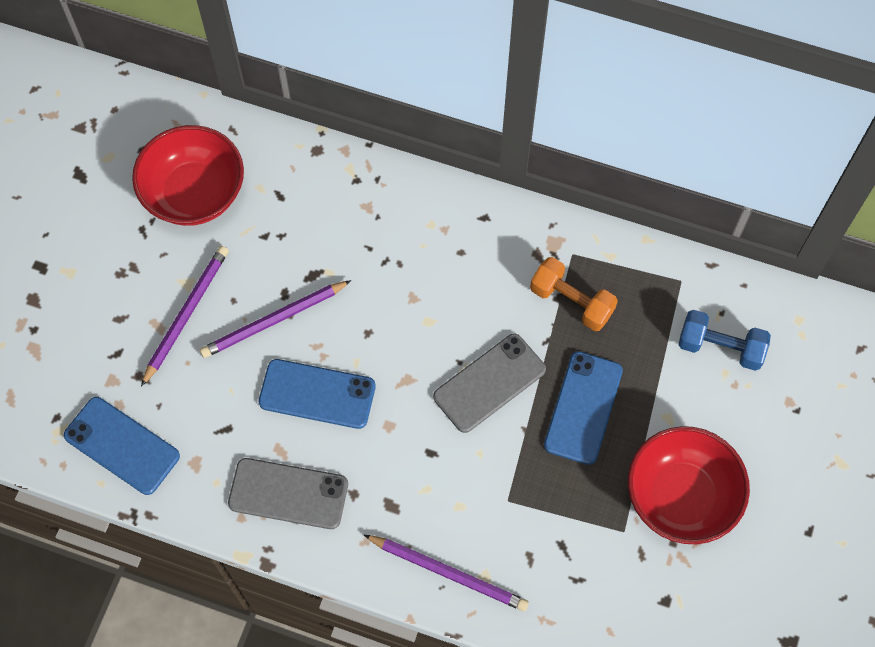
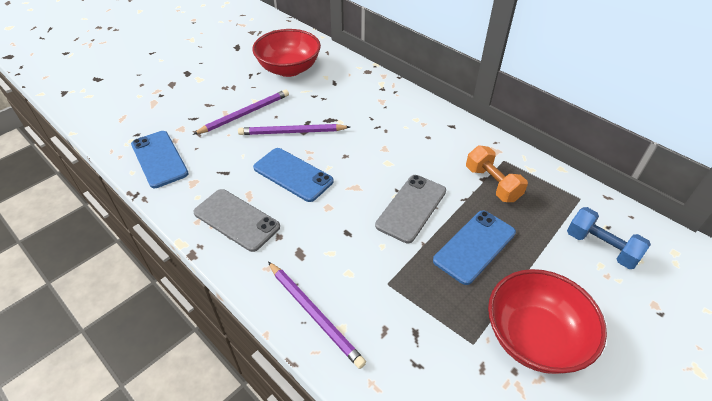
camera: 25 degrees right, 20 degrees down
grey phone [433,334,546,433] -> grey phone turned 45 degrees counterclockwise [375,175,446,243]

